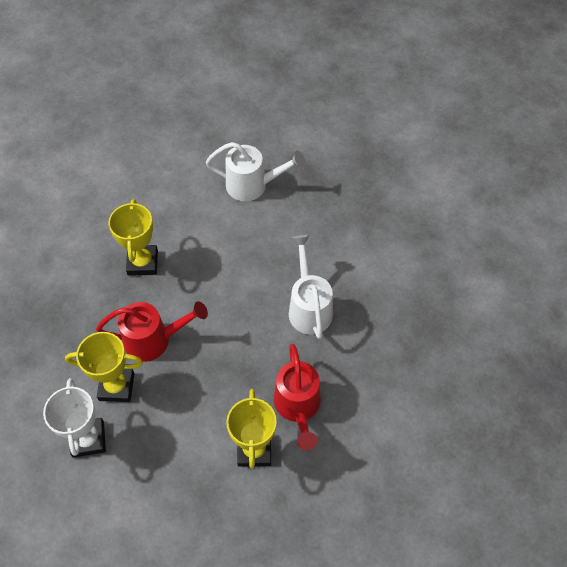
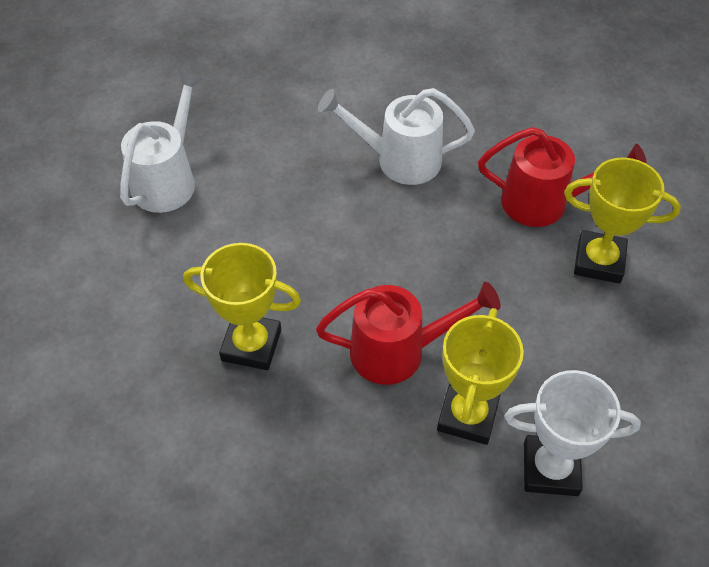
camera: 75 degrees left, 5 degrees down
red watering can [96,301,208,362] -> red watering can turned 75 degrees clockwise [316,282,501,385]

